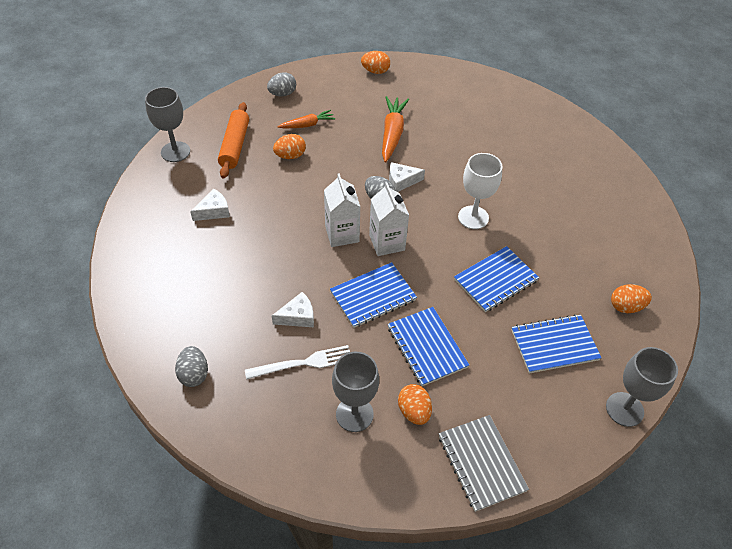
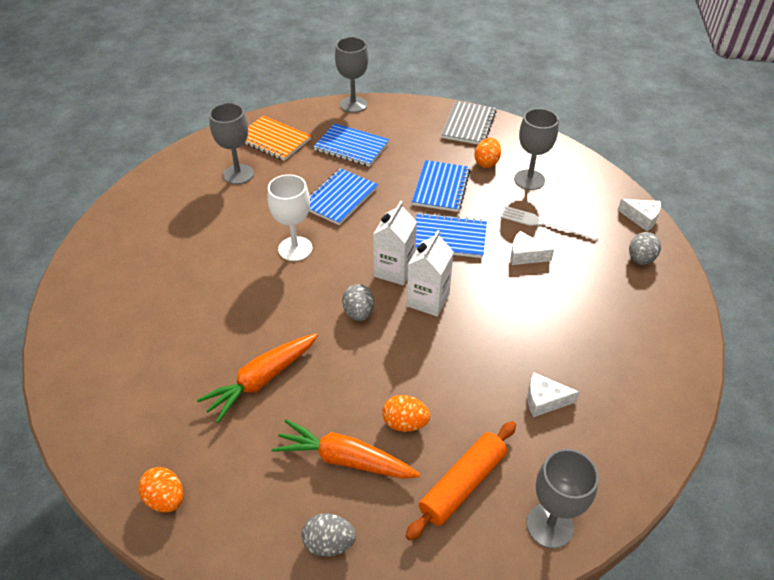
camera: 140 degrees left, 5 degrees down
orange carrot [278,110,335,128] -> orange carrot [272,419,420,479], size x1.63
white cheese [389,162,425,192] -> white cheese moved to [618,199,661,231]
blue notebook [454,246,539,312] -> blue notebook turned 60 degrees counterclockwise [309,168,378,225]
orange egg [611,284,652,313] -> orange notebook [244,116,311,161]
none -> grey goblet [209,103,254,184]

